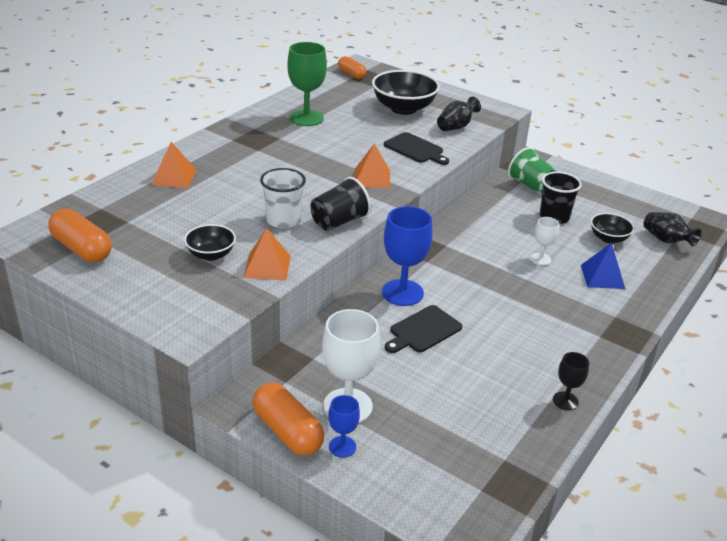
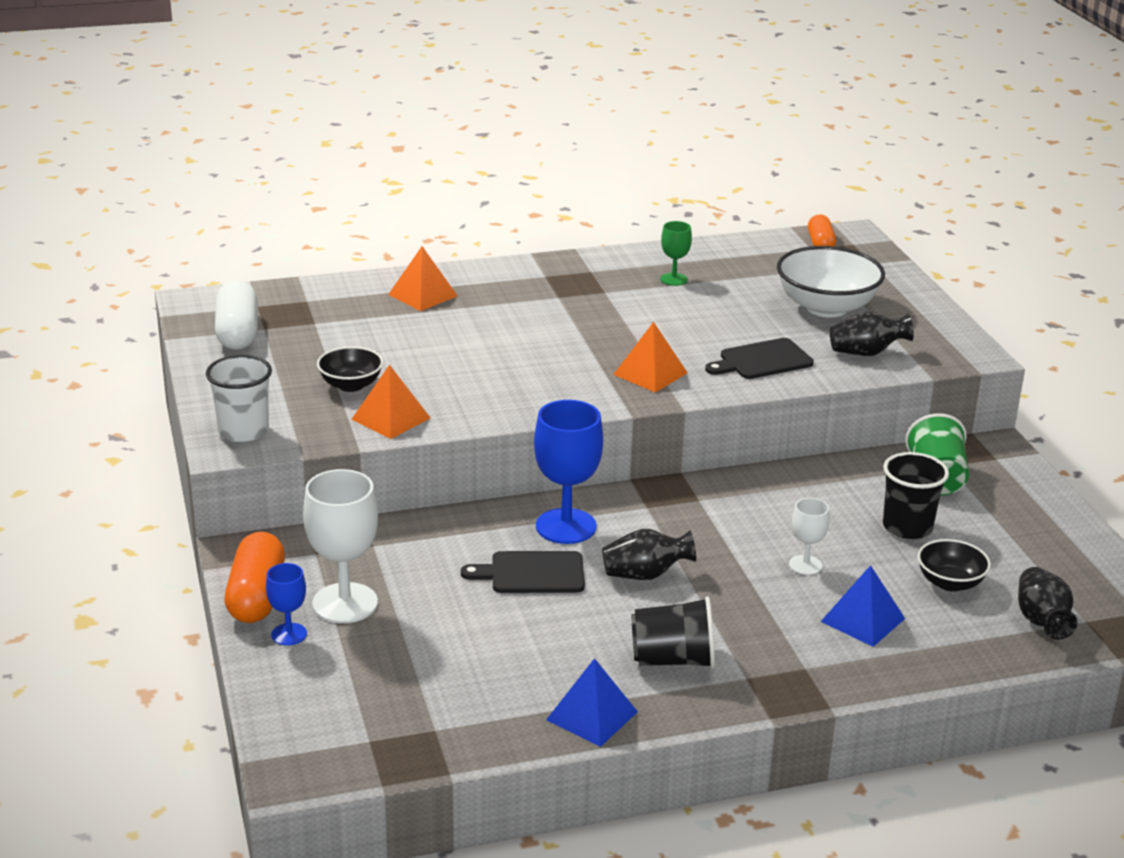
camera: 40 degrees right, 5 degrees down
orange capsule [48,209,112,262] -> white capsule [215,280,258,350]
white cup [260,168,306,229] -> white cup moved to [206,355,272,442]
green goblet [287,42,327,126] -> green goblet [660,221,692,286], size x0.53
black cup [310,177,371,231] -> black cup moved to [631,596,715,669]
black bowl [372,70,440,115] -> white bowl [777,246,885,318]
black cutting board [384,132,449,165] -> black cutting board turned 75 degrees clockwise [705,338,814,379]
black goblet [553,352,589,410] -> blue pyramid [546,658,638,747]
none -> black vase [602,529,696,580]

